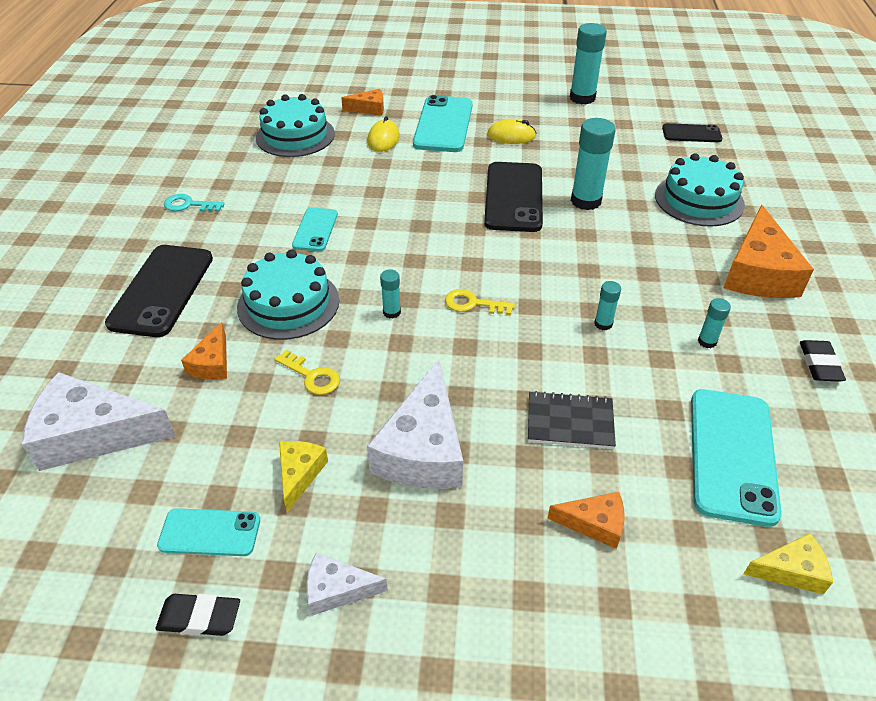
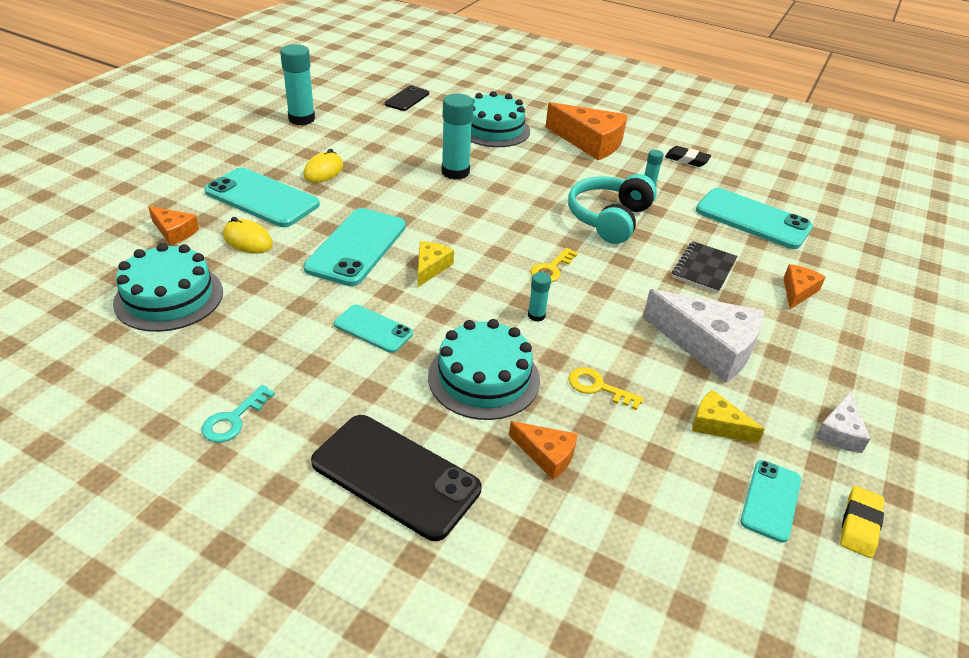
camera: 70 degrees left, 5 degrees down
white cheese [22,372,176,471] -> none
black eraser [155,594,240,636] -> yellow eraser [840,486,884,558]
yellow key [275,349,340,395] -> yellow key turned 120 degrees counterclockwise [568,367,644,410]
orange cheese [341,89,384,116] -> orange cheese turned 105 degrees clockwise [148,206,199,246]
black phone [484,162,543,232] -> none
turquoise glue stick [594,281,621,330] -> turquoise headphones [568,174,657,244]
yellow cheese [743,533,833,594] -> yellow cheese moved to [418,241,454,287]
none -> turquoise phone [303,208,406,286]

